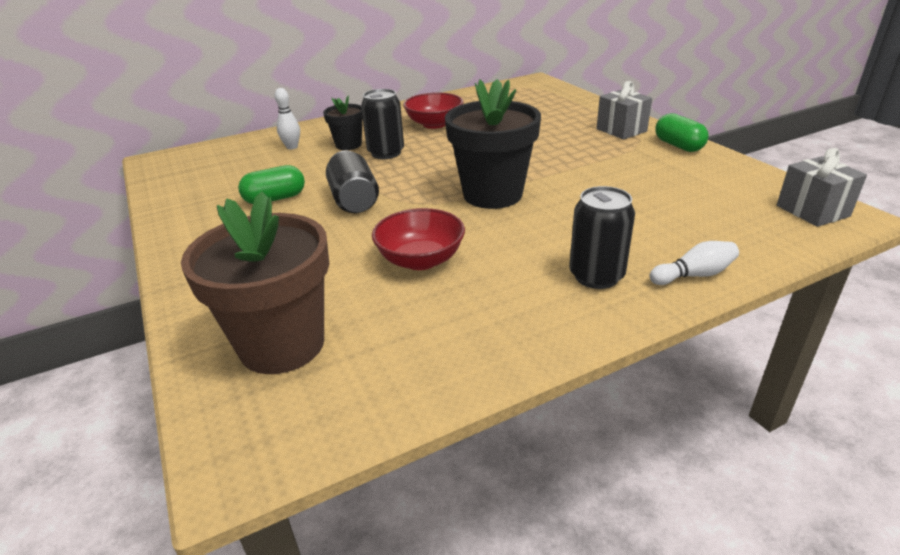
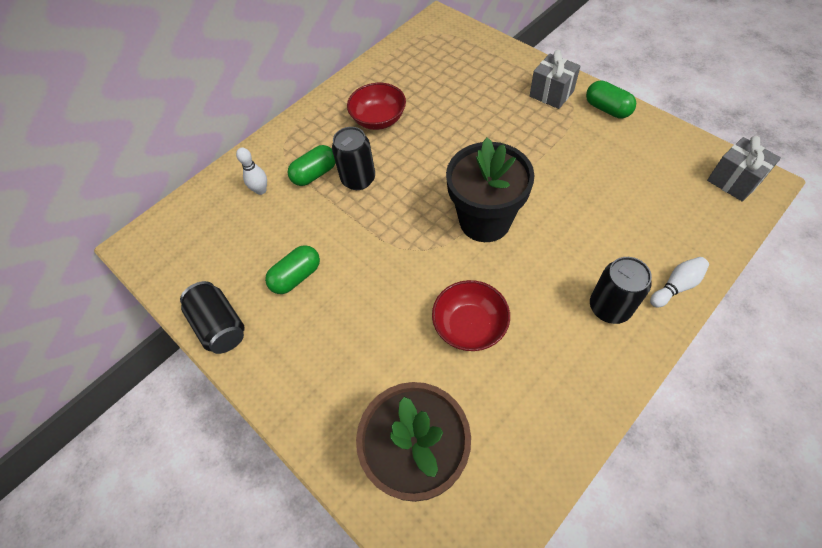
camera: 15 degrees left, 25 degrees up
black flower pot [323,95,363,150] -> green capsule [287,145,336,186]
black can [326,151,379,213] -> black can moved to [180,281,245,354]

